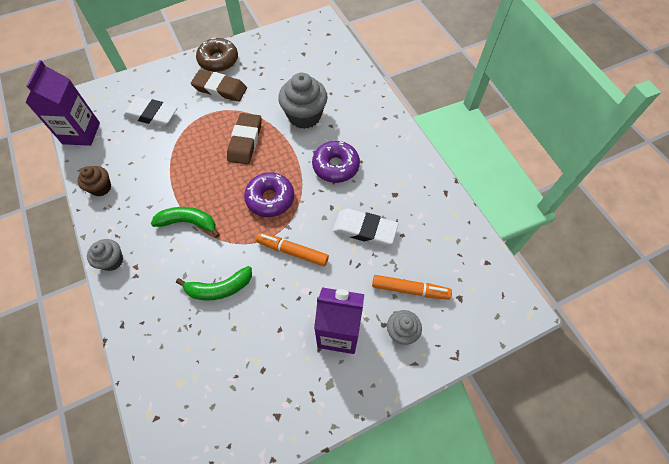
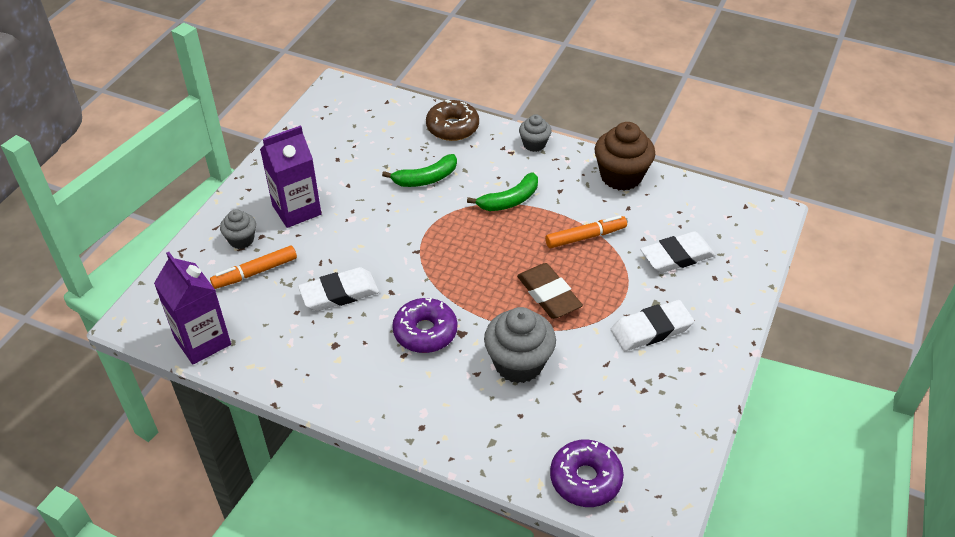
camera: 140 degrees right, 15 degrees down
purple carton [25,60,100,146] -> purple carton moved to [154,252,231,364]
brown cupcake [78,166,111,196] -> brown cupcake [595,122,655,191], size x1.78
green banana [176,266,252,301] -> green banana turned 150 degrees counterclockwise [382,154,457,187]
brown eraser [191,70,247,102] -> white eraser [611,300,694,351]
brown donut [196,38,238,72] -> brown donut moved to [426,100,479,141]
purple donut [244,172,294,217] -> purple donut moved to [550,440,624,507]
orange marker [256,233,329,266] -> orange marker moved to [545,216,627,248]

